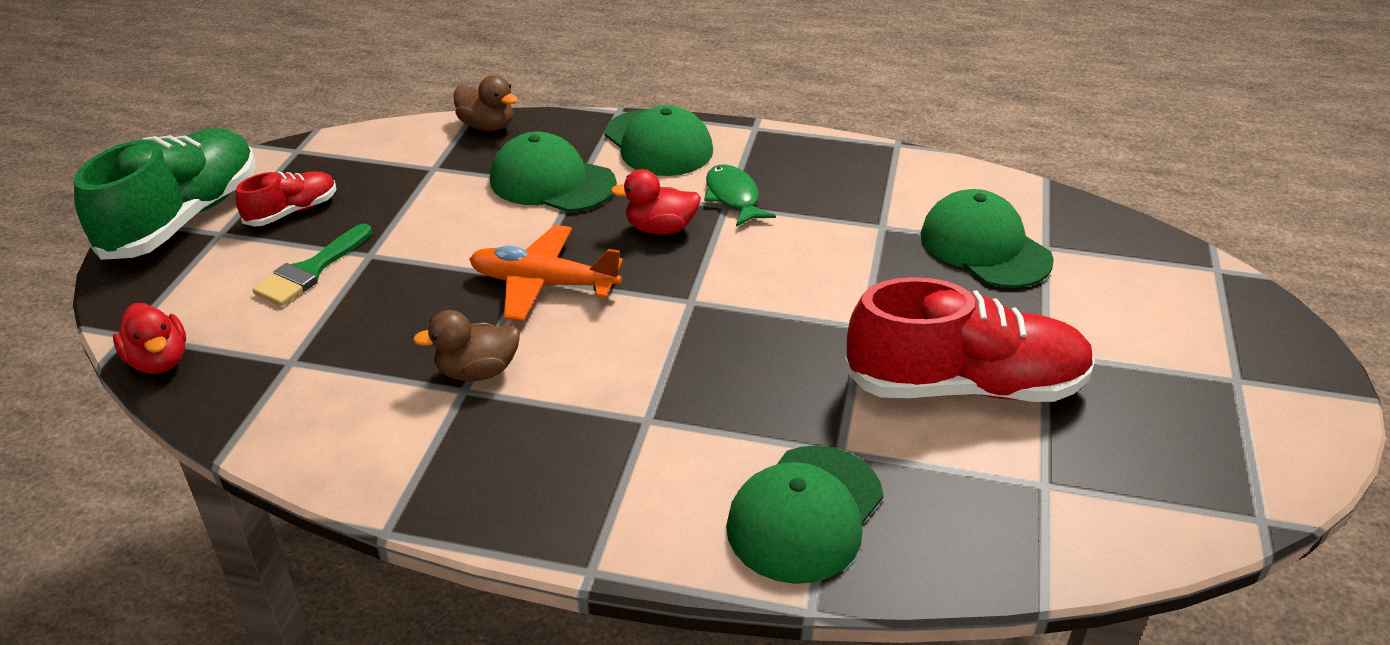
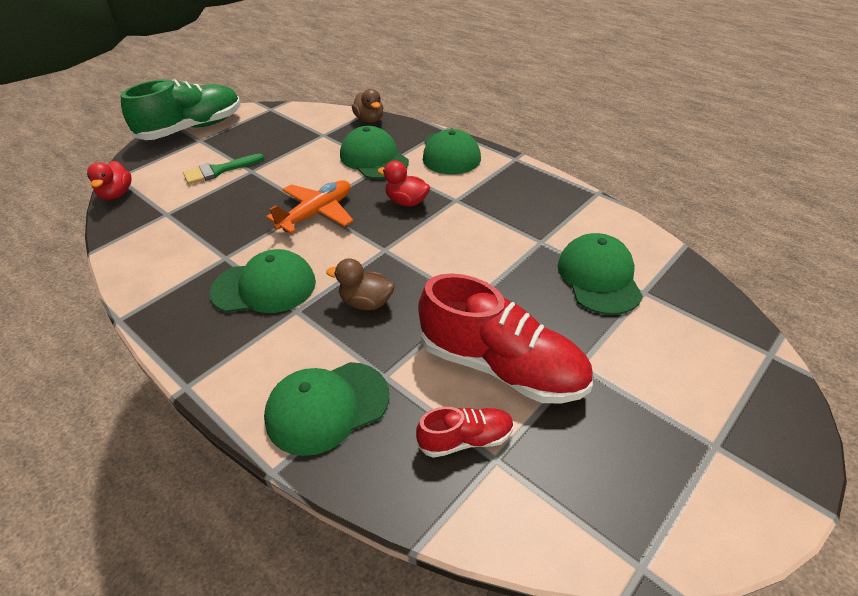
camera: 30 degrees right, 5 degrees up
red shoe [235,171,336,226] -> red shoe moved to [416,407,514,458]
brown duck [413,310,520,381] -> brown duck moved to [326,258,395,310]
orange plane [469,225,623,322] -> orange plane turned 90 degrees clockwise [266,180,353,234]
green fish [704,164,776,226] -> none
none -> green cap [210,249,316,313]

